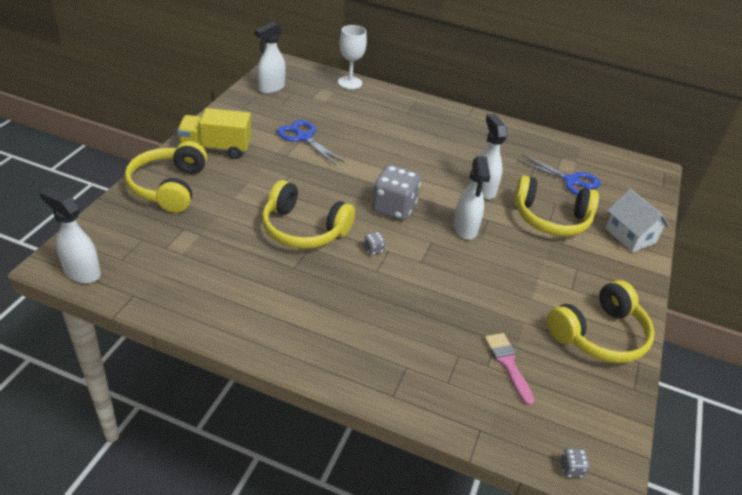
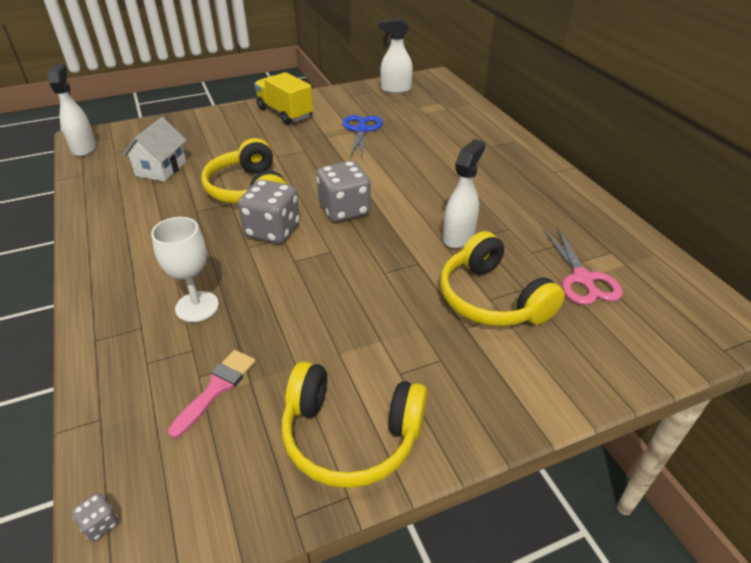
camera: 50 degrees right, 0 degrees up
yellow headphones [125,141,207,213] -> none
white goblet [338,25,367,89] -> white goblet moved to [151,217,219,322]
grey dice [364,232,386,256] -> grey dice [238,180,300,244], size x2.45
white spray bottle [454,156,490,240] -> none
blue scissors [517,154,601,195] -> pink scissors [543,227,623,305]
white house [605,189,670,252] -> white house moved to [122,117,187,182]

